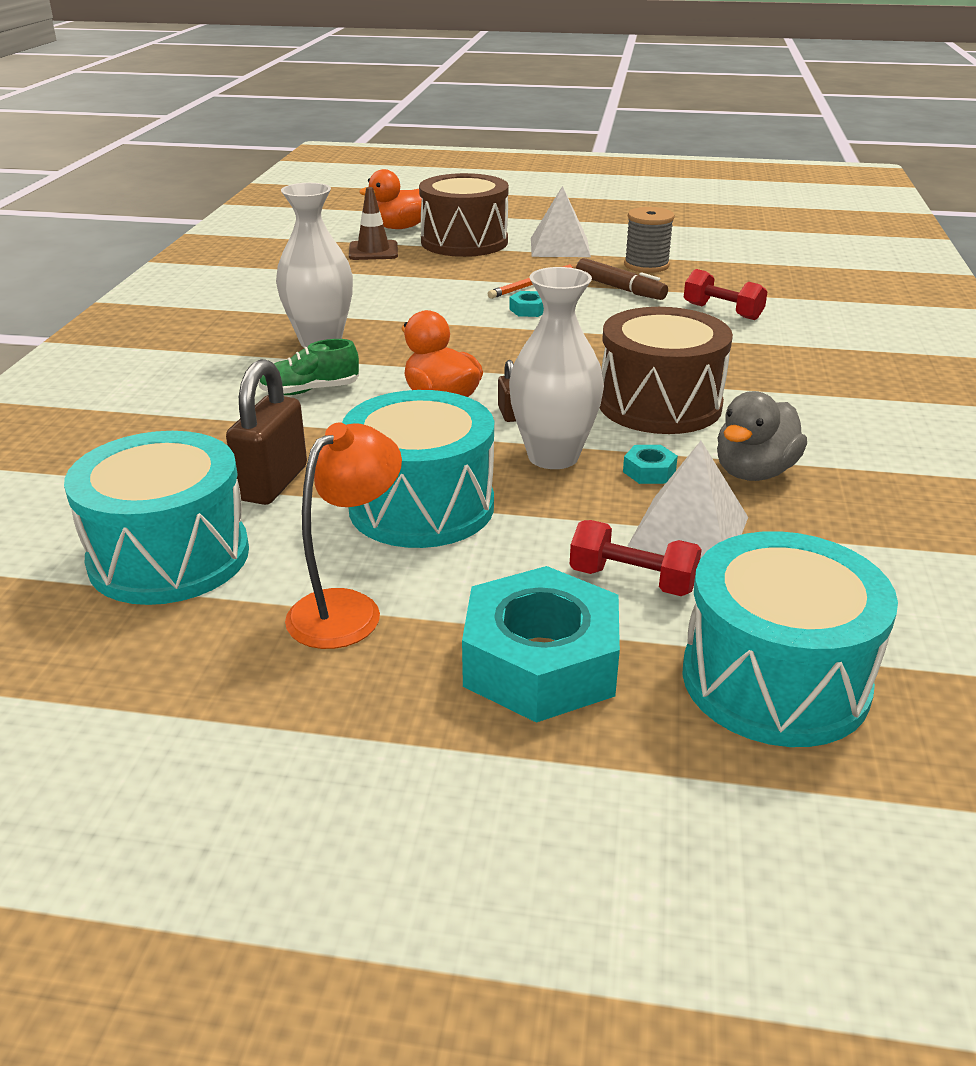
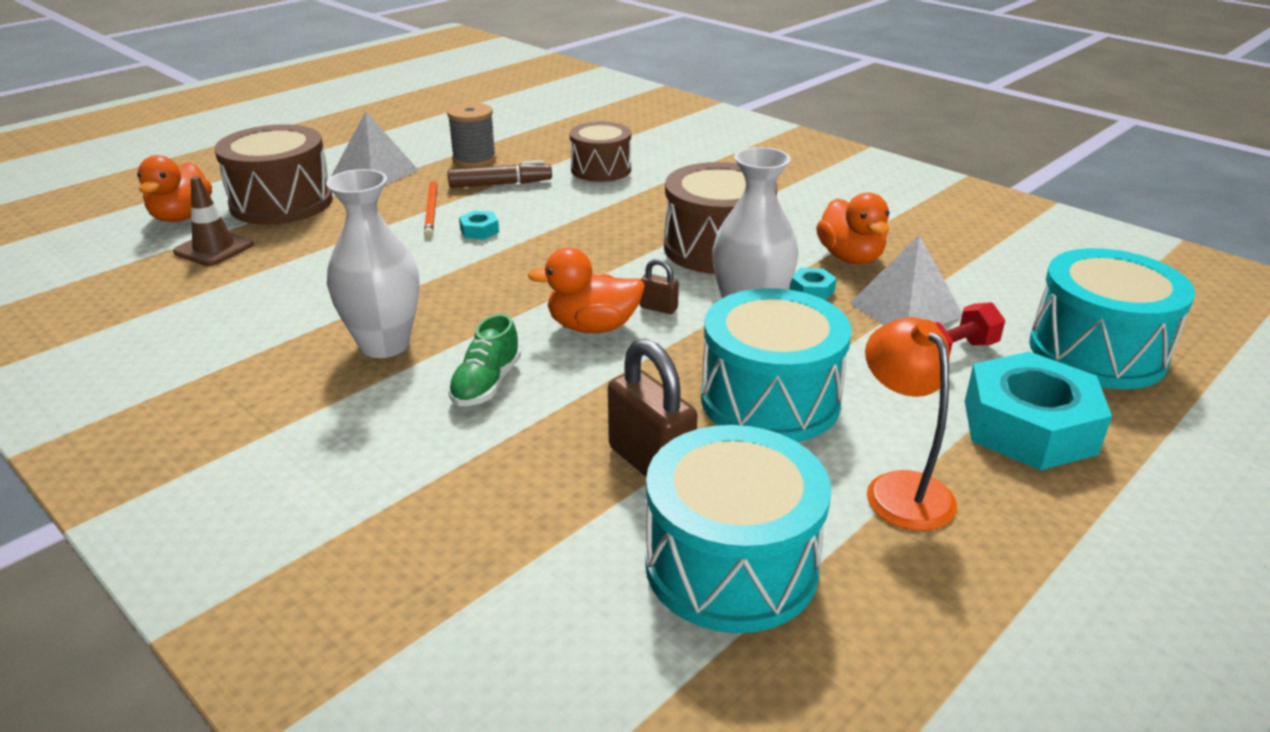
camera: 55 degrees left, 0 degrees up
red dumbbell [684,269,768,320] -> brown drum [570,122,631,182]
grey duck [717,391,807,481] -> orange duck [816,192,889,264]

